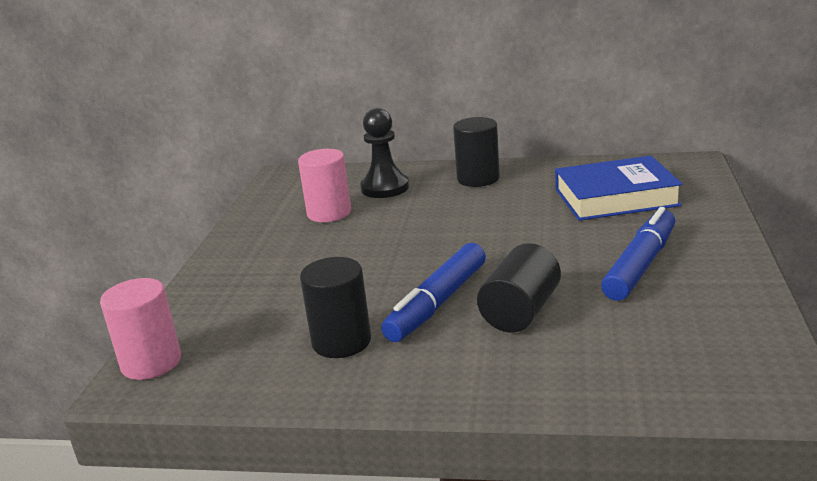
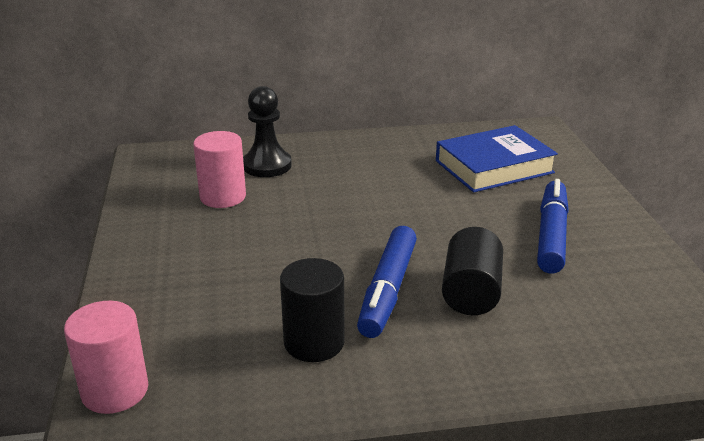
camera: 20 degrees left, 5 degrees up
black cylinder [453,117,500,187] -> none

